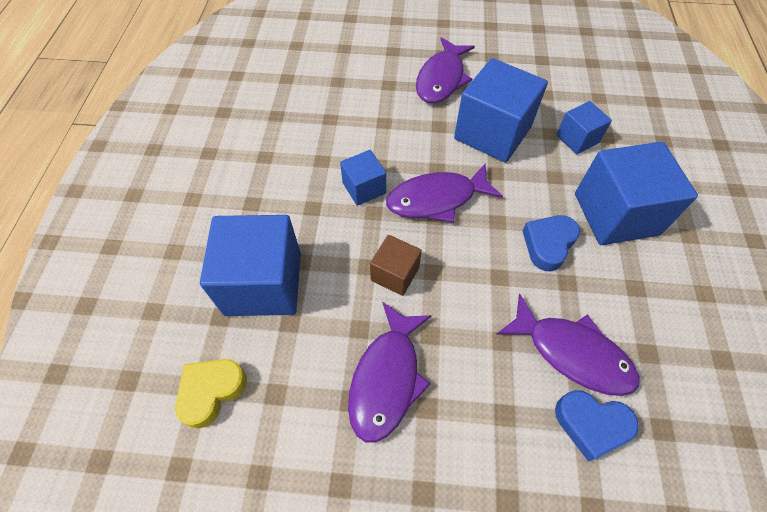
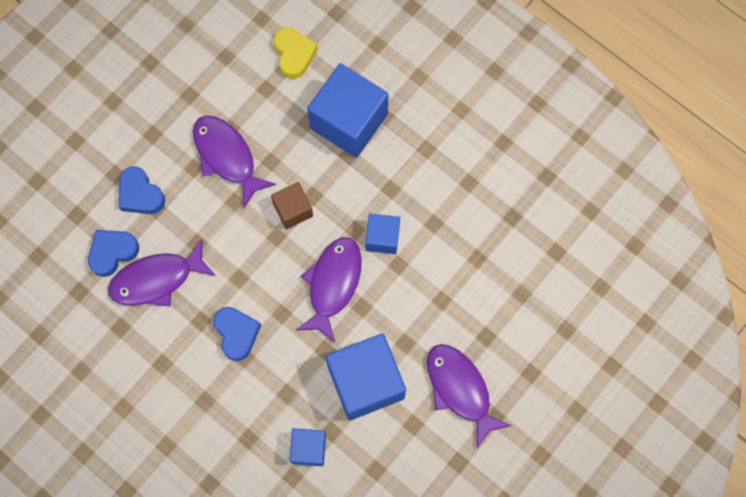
camera: 125 degrees right, 15 degrees up
blue cube [575,142,698,245] -> none
none -> blue heart [119,166,165,214]

